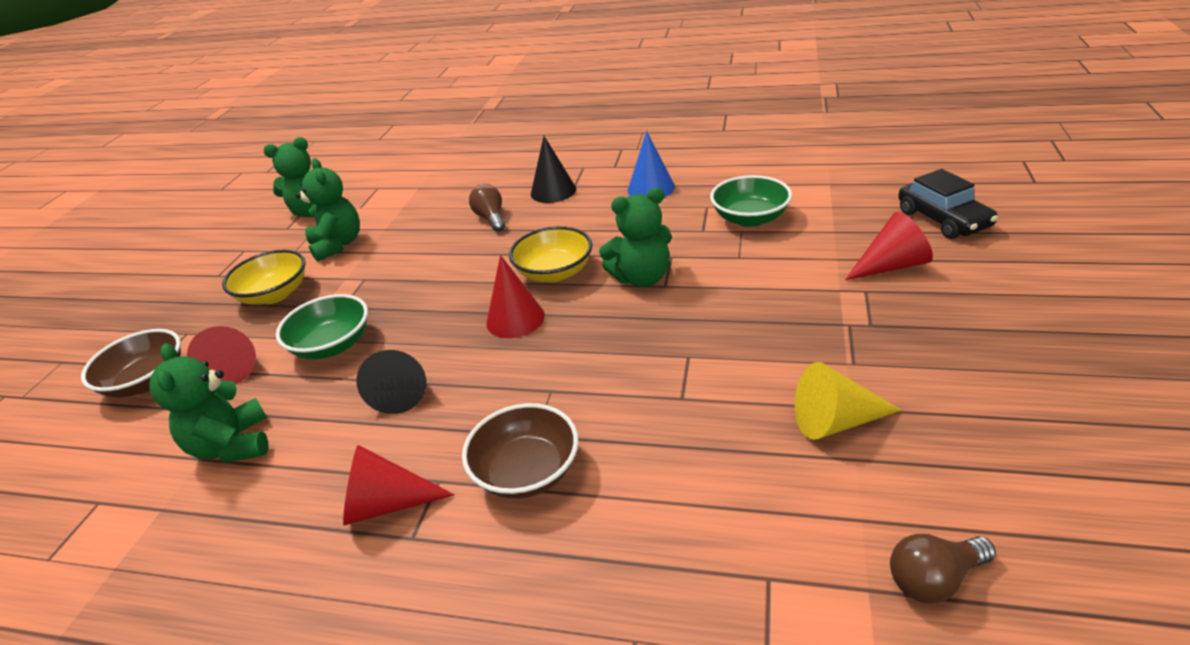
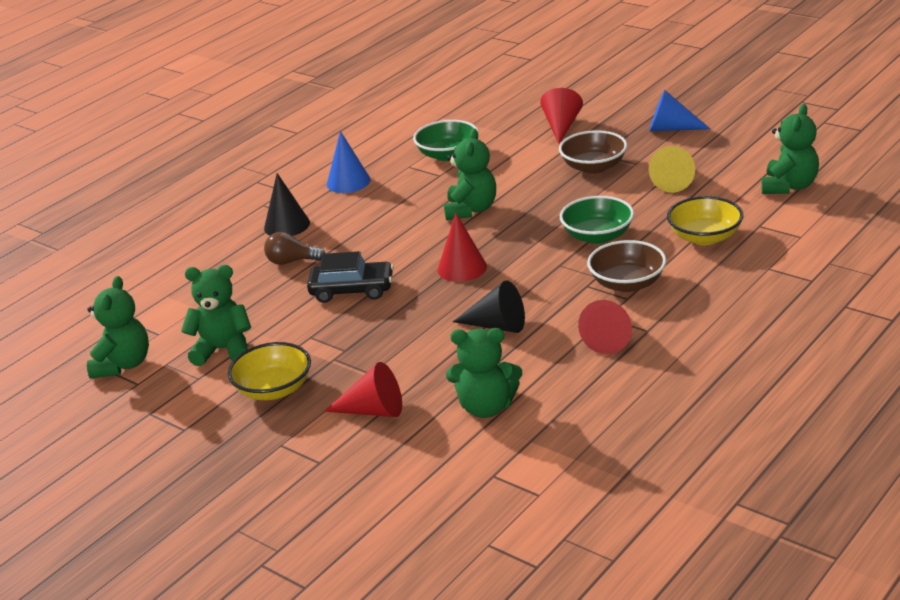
camera: 65 degrees left, 5 degrees down
brown bowl [81,329,181,398] -> brown bowl moved to [559,130,627,174]
green bowl [276,294,368,359] -> green bowl moved to [560,196,634,244]
yellow bowl [509,226,592,282] -> yellow bowl moved to [667,196,743,245]
brown light bulb [890,534,996,604] -> green teddy bear [761,104,819,194]
black car [898,169,998,239] -> black car moved to [307,251,394,303]
none -> blue cone [649,90,710,131]

